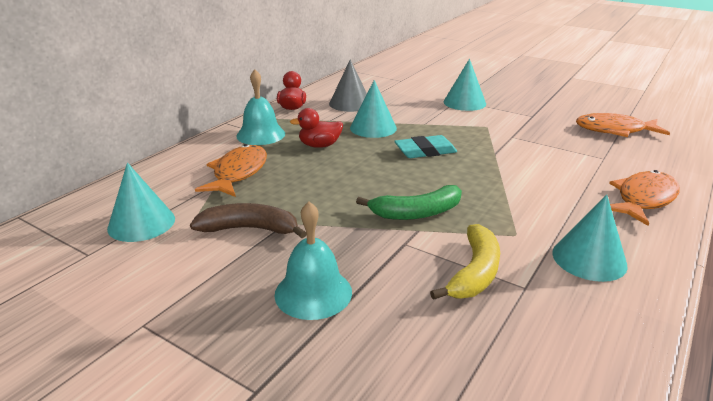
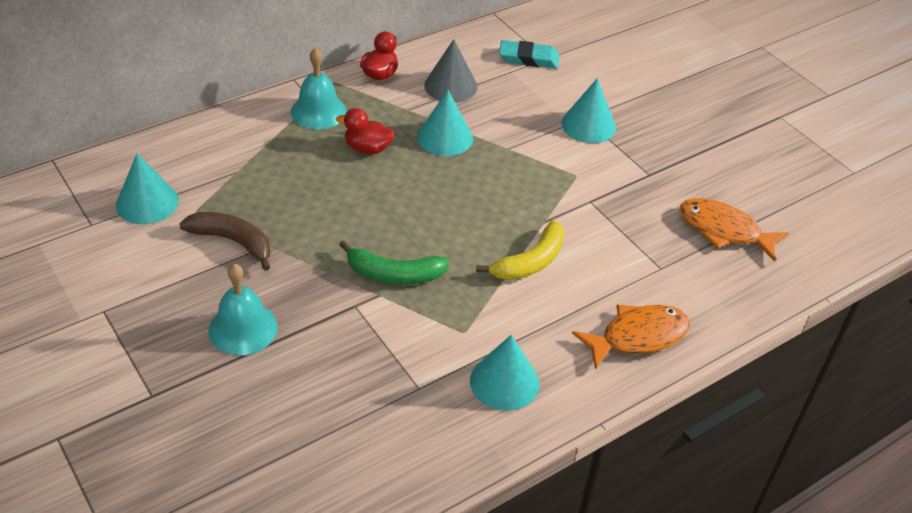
camera: 20 degrees right, 15 degrees up
orange fish [195,144,267,197] -> none
turquoise eraser [394,135,457,158] -> turquoise eraser moved to [499,40,559,68]
yellow banana [430,224,500,300] -> yellow banana moved to [476,220,565,280]

